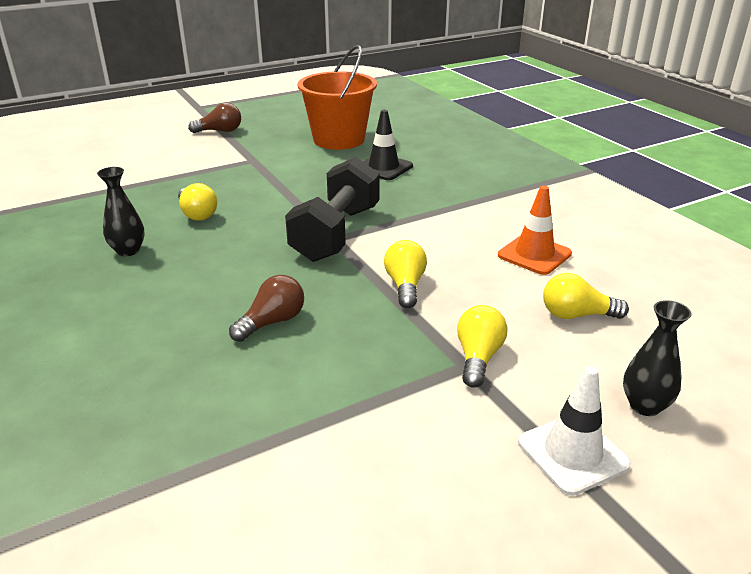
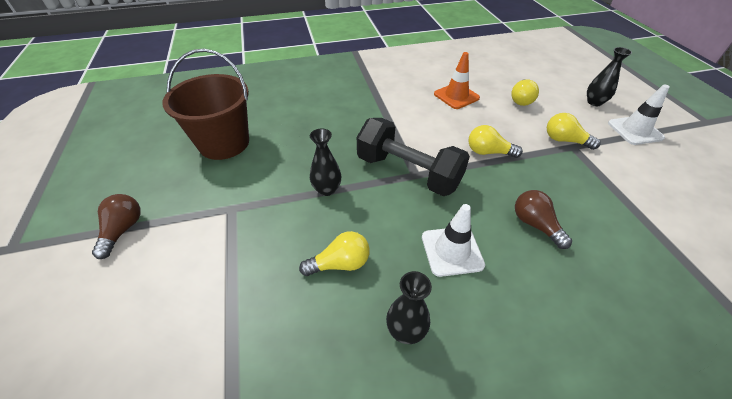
camera: 75 degrees left, 15 degrees up
orange bucket [297,45,377,150] -> brown bucket [162,49,249,160]
black traffic cone [363,110,413,180] -> none
none -> black vase [310,128,341,196]
none -> white traffic cone [422,204,485,277]

